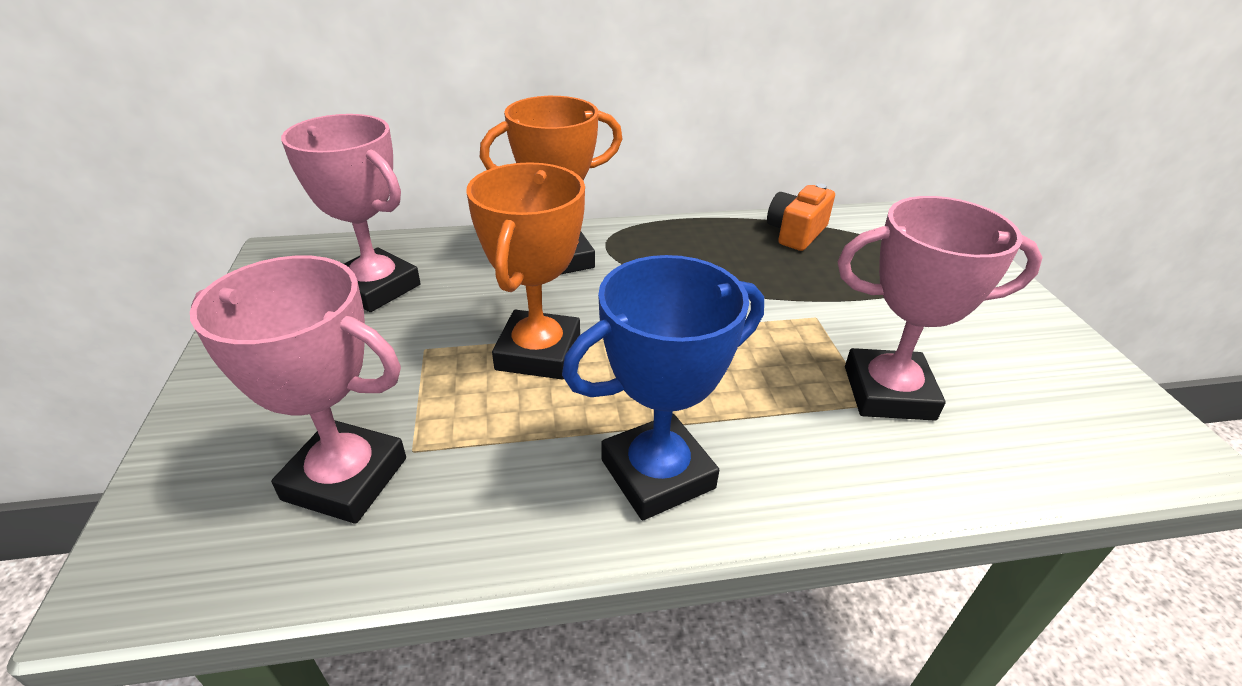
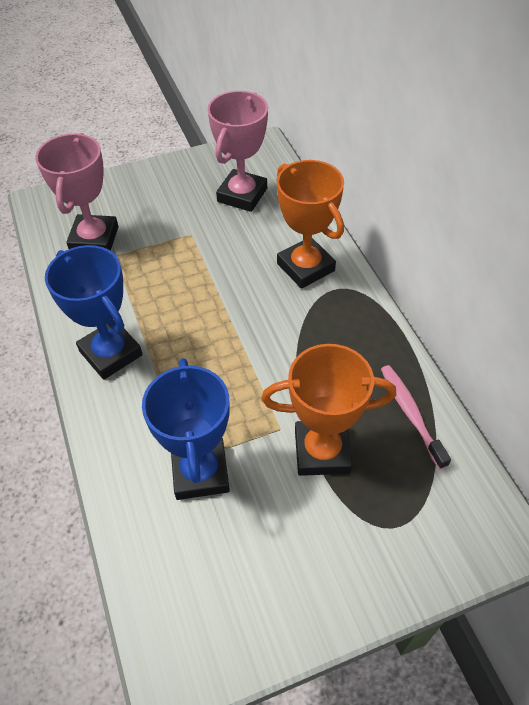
camera: 80 degrees right, 15 degrees up
orange trophy [466,162,585,379] -> orange trophy moved to [261,344,396,476]
orange camera [767,183,835,251] -> pink toothbrush [381,365,451,469]
pink trophy [837,196,1043,421] -> blue trophy [142,358,230,500]

